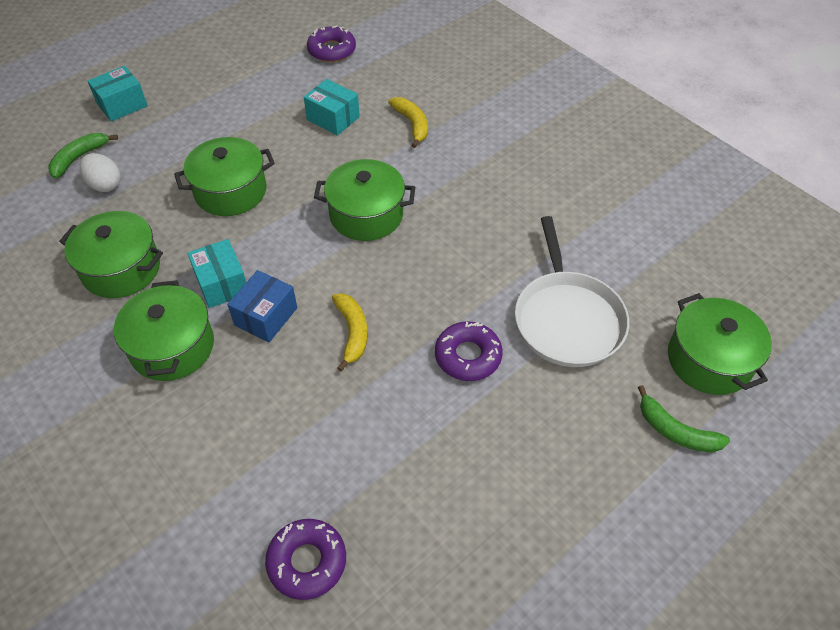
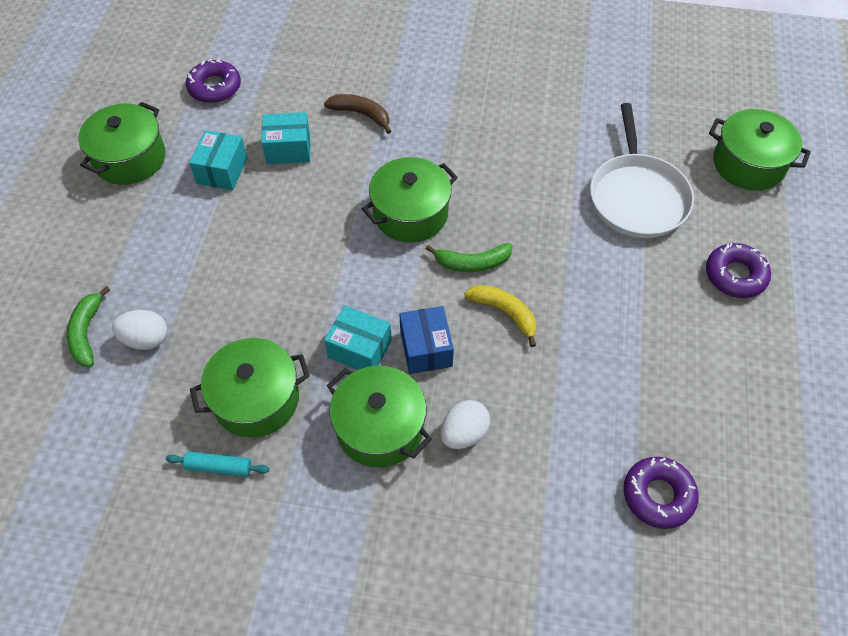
camera: 40 degrees left, 5 degrees up
turquoise box [87,66,148,122] -> turquoise box moved to [189,130,247,191]
green pot [174,137,275,216] -> green pot moved to [79,102,165,185]
yellow banana [388,97,428,148] -> brown banana [324,94,391,134]
purple donut [435,321,502,381] -> purple donut moved to [706,243,771,298]
white pan [515,216,629,367] -> white pan turned 45 degrees clockwise [590,103,694,238]
green banana [638,385,730,452] -> green banana moved to [426,243,513,272]
none -> turquoise rolling pin [166,451,270,477]
none -> white egg [441,400,490,449]

